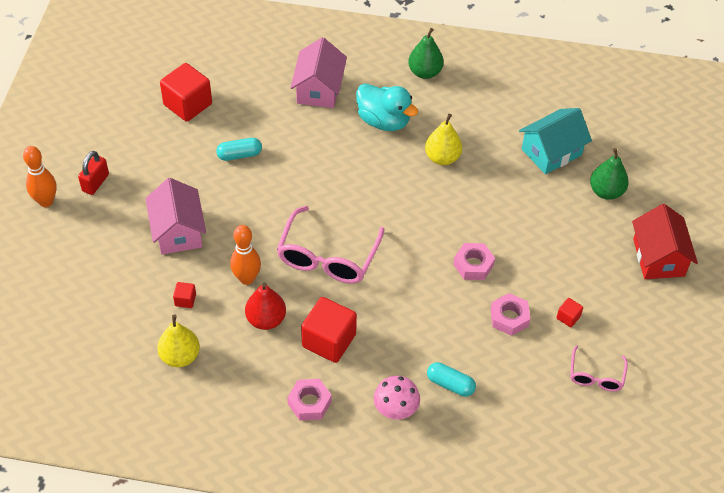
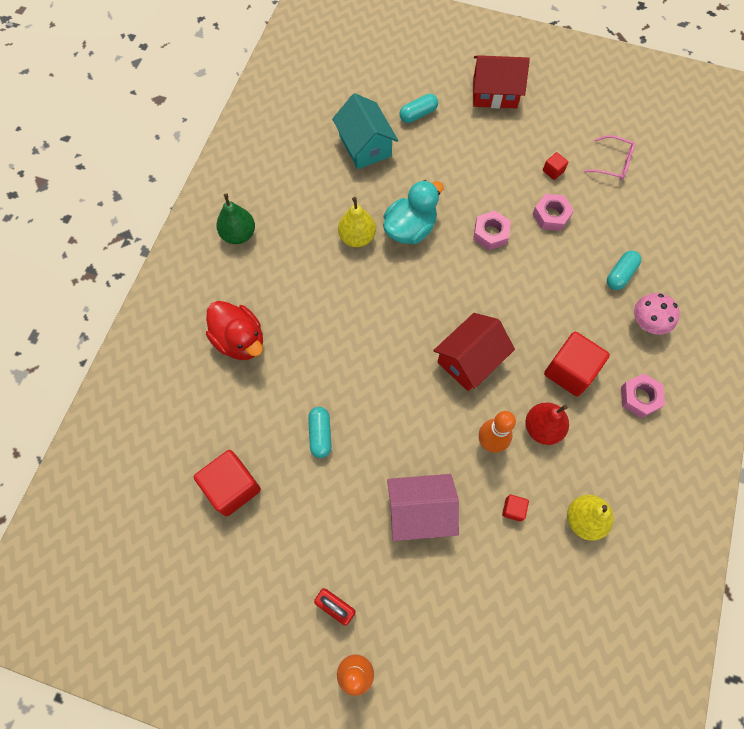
camera: 80 degrees left, 15 degrees up
pink glasses [277,206,385,284] -> red house [433,313,515,391]
pink house [290,37,347,108] -> red duck [206,301,263,360]
turquoise duck [356,83,418,131] -> turquoise duck moved to [383,180,444,244]
green pear [590,148,629,200] -> turquoise capsule [399,94,438,123]

